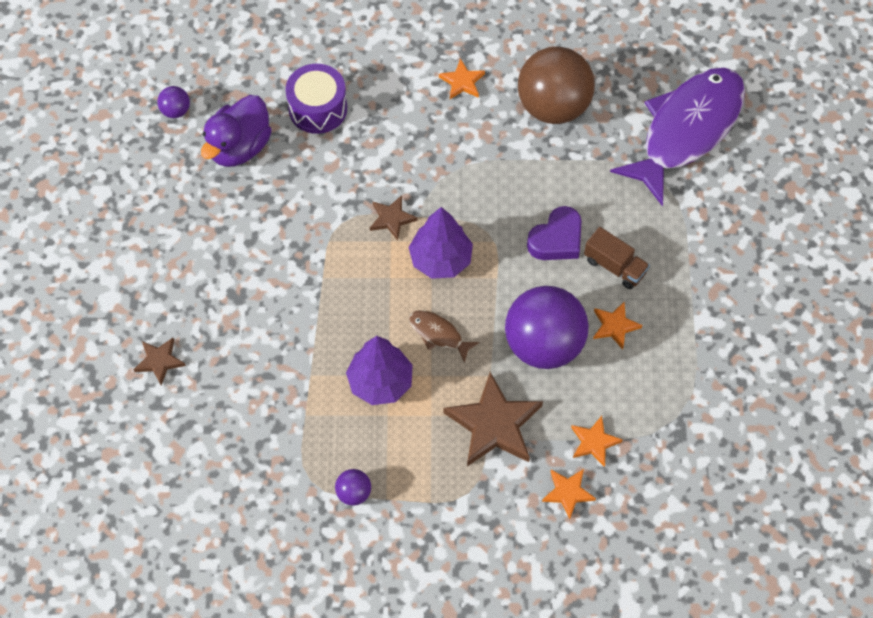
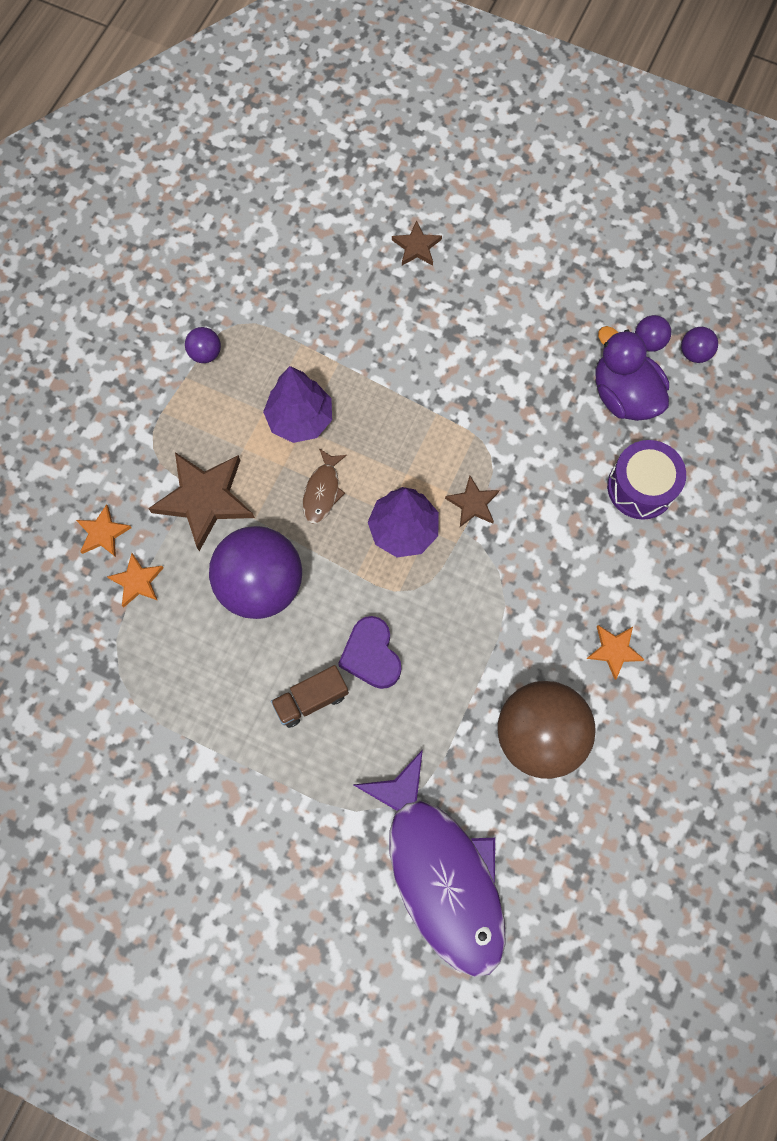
camera: 115 degrees right, 10 degrees up
brown fish [409,310,480,363] -> brown fish turned 135 degrees clockwise [303,448,347,524]
orange star [593,302,642,350] -> none
none -> purple ball [635,315,671,352]

